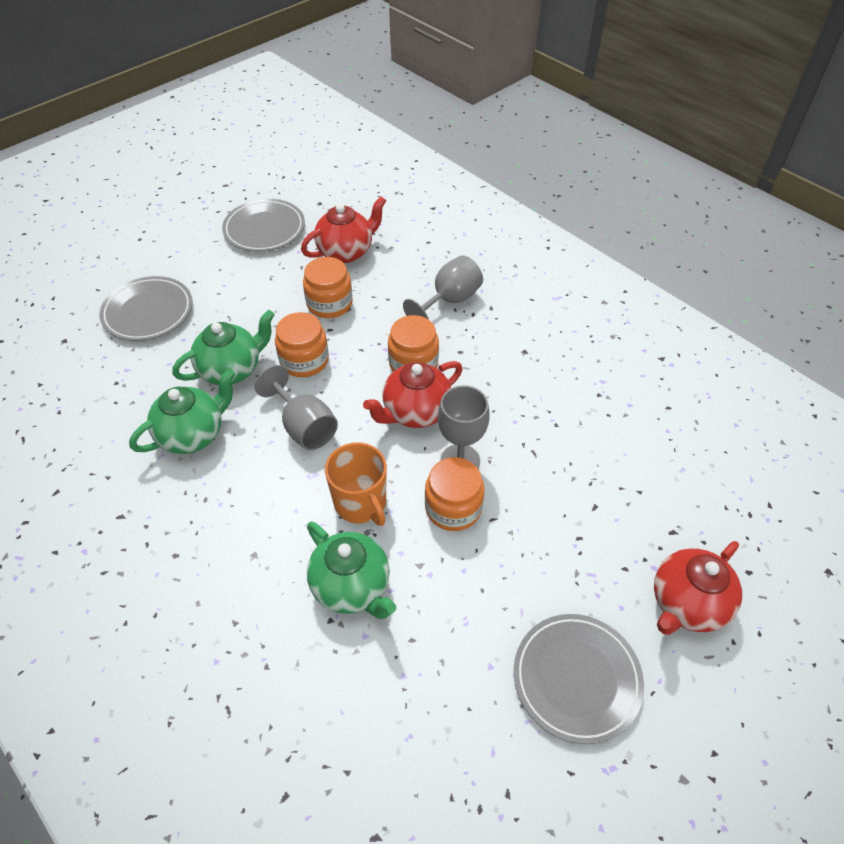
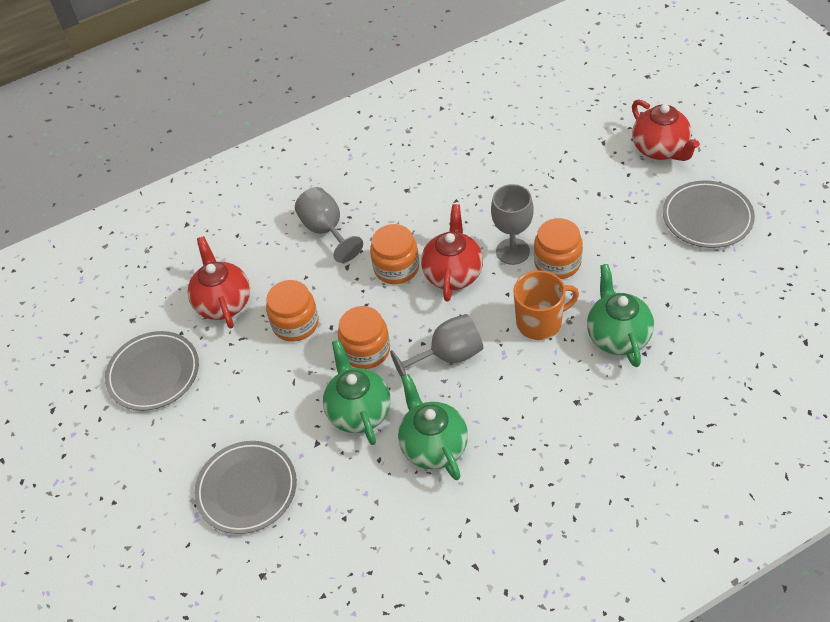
camera: 70 degrees left, 0 degrees up
green teapot [307,522,396,619] -> green teapot turned 75 degrees counterclockwise [587,264,654,367]
red teapot [363,361,462,428] -> red teapot turned 150 degrees counterclockwise [421,204,483,301]

